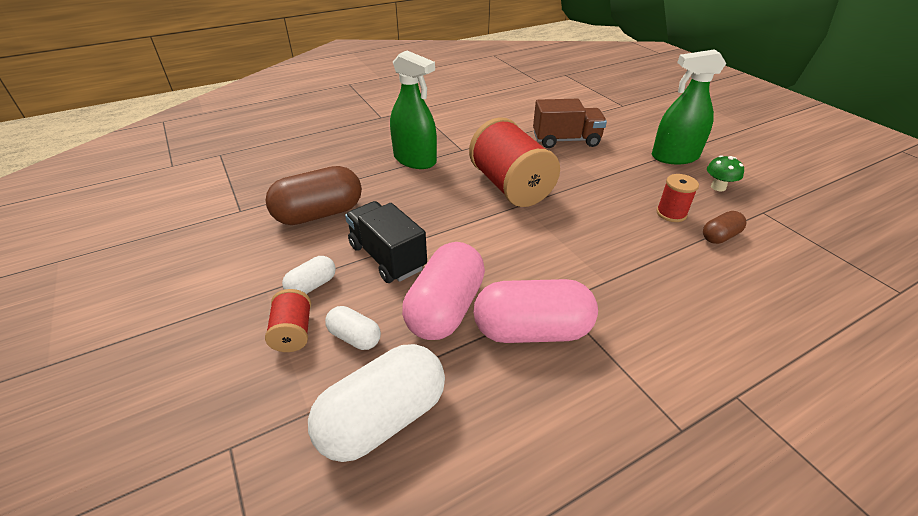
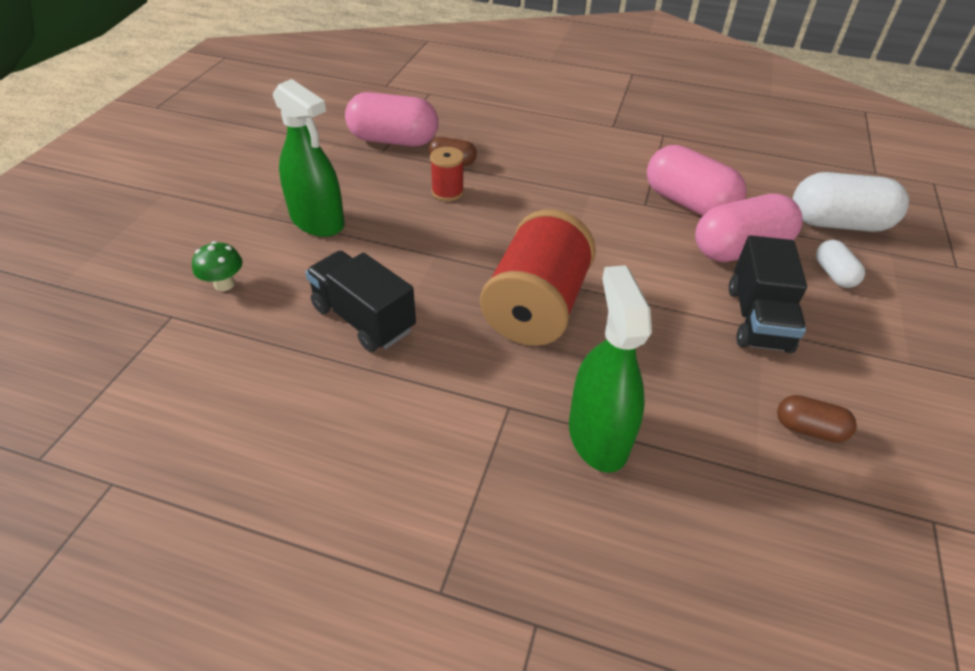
camera: 135 degrees left, 5 degrees up
red spool [265,289,311,352] -> none
brown capsule [266,166,362,225] -> brown capsule [777,395,857,442], size x0.51
white capsule [282,256,336,294] -> none
brown truck [533,99,607,148] -> black truck [305,251,416,352]
green mushroom [707,155,744,191] -> green mushroom moved to [192,241,242,291]
none -> pink capsule [345,92,438,146]

